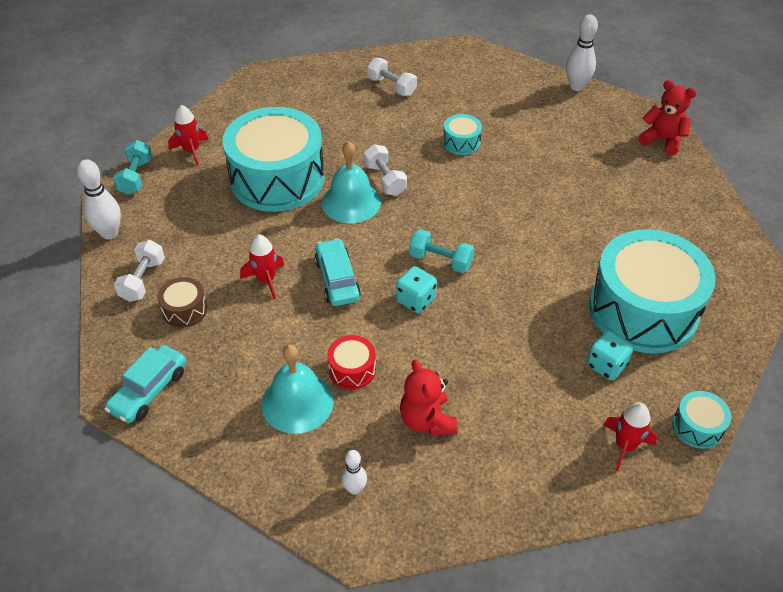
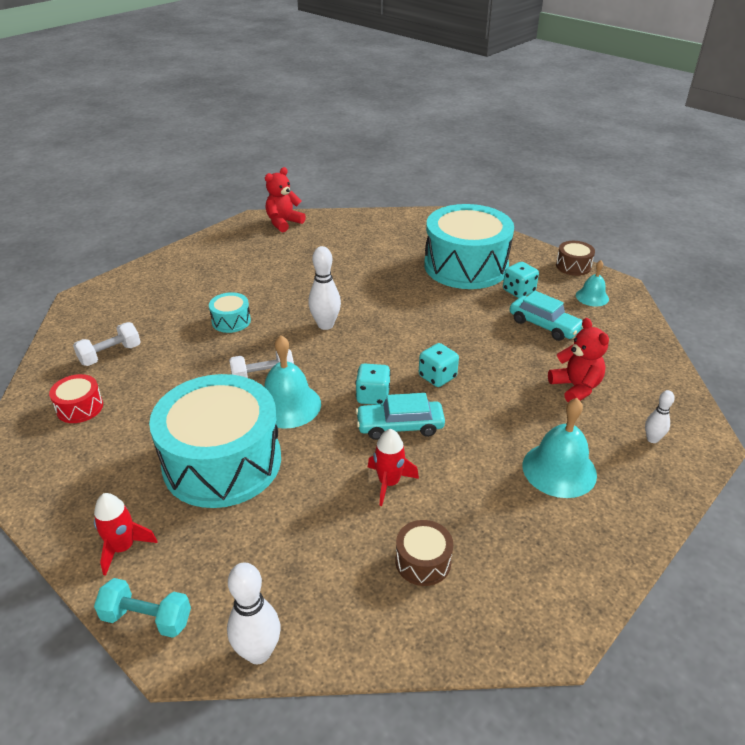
camera: 80 degrees left, 10 degrees down
turquoise car [104,345,186,423] -> turquoise car moved to [509,291,583,341]
white dumbbell [114,240,165,302] -> none
red drum [327,335,376,390] -> red drum moved to [49,374,103,423]
red teddy bear [400,359,457,436] -> red teddy bear turned 105 degrees counterclockwise [548,318,609,402]
turquoise dumbbell [409,229,474,273] -> none
white bowling pin [566,14,598,91] -> white bowling pin moved to [308,246,341,330]
red rocket [603,402,657,471] -> turquoise bell [576,260,609,306]
turquoise drum [672,391,731,449] -> brown drum [556,241,595,276]
none -> turquoise dice [355,364,391,405]

